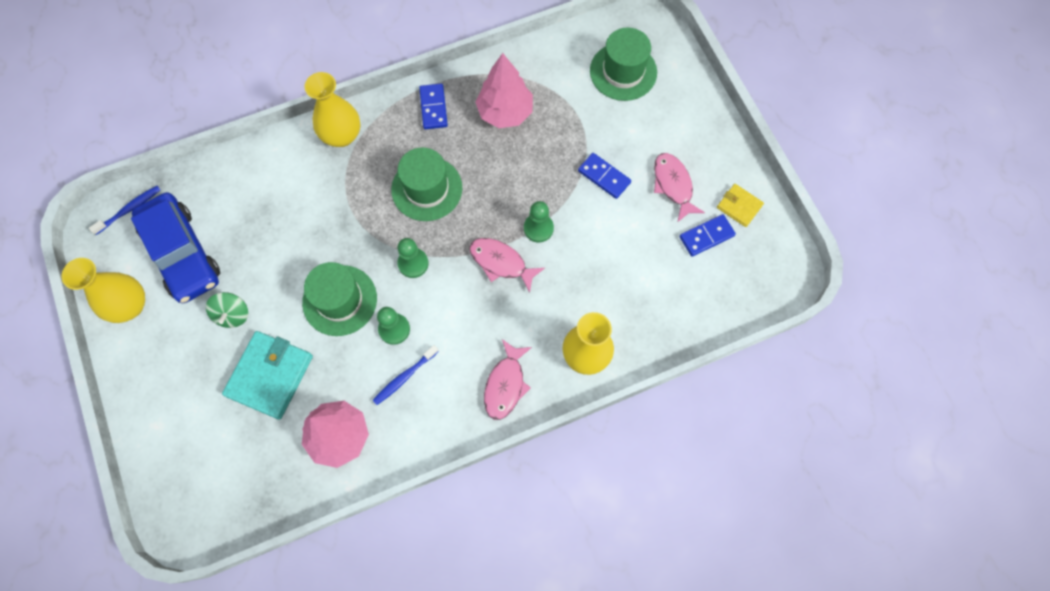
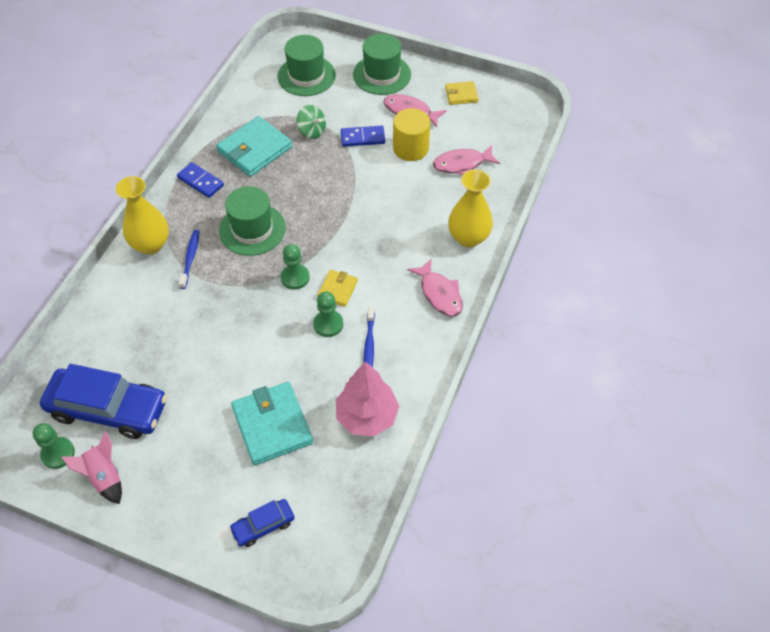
camera: 45 degrees left, 15 degrees down
yellow vase [62,258,145,323] -> pink rocket [61,432,122,504]
blue toothbrush [89,186,160,235] -> blue toothbrush moved to [179,230,200,289]
green spinning top [206,292,248,328] -> green spinning top moved to [296,105,326,139]
green hat [302,262,377,336] -> green hat moved to [353,33,411,95]
pink fish [469,238,545,293] -> pink fish moved to [433,145,500,175]
pink tree [475,53,533,128] -> turquoise wallet [216,116,292,177]
green pawn [524,201,554,242] -> green pawn moved to [33,423,75,469]
blue domino [679,214,736,257] -> none
none -> blue car [229,499,295,547]
none -> yellow wallet [317,270,358,307]
none -> yellow cylinder [393,108,430,161]

